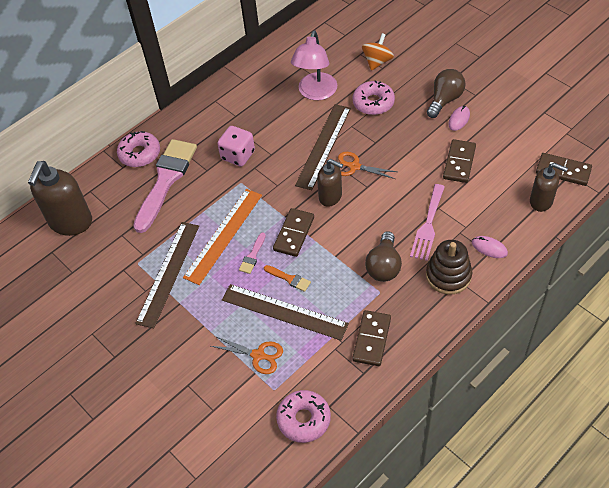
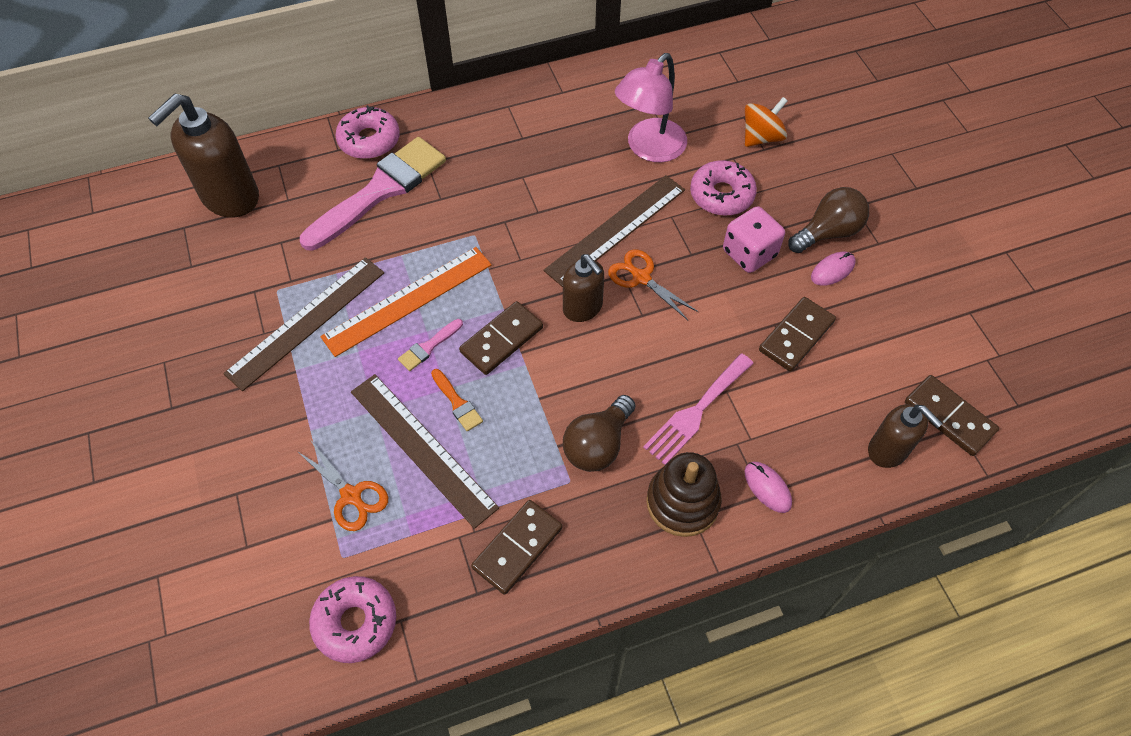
camera: 20 degrees right, 5 degrees up
pink dice [217,126,255,167] -> pink dice moved to [723,206,785,273]

